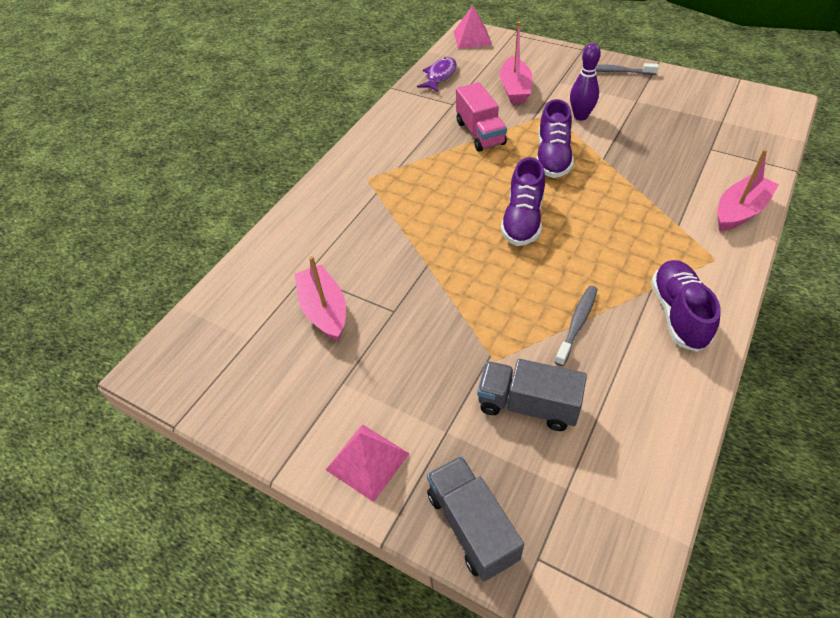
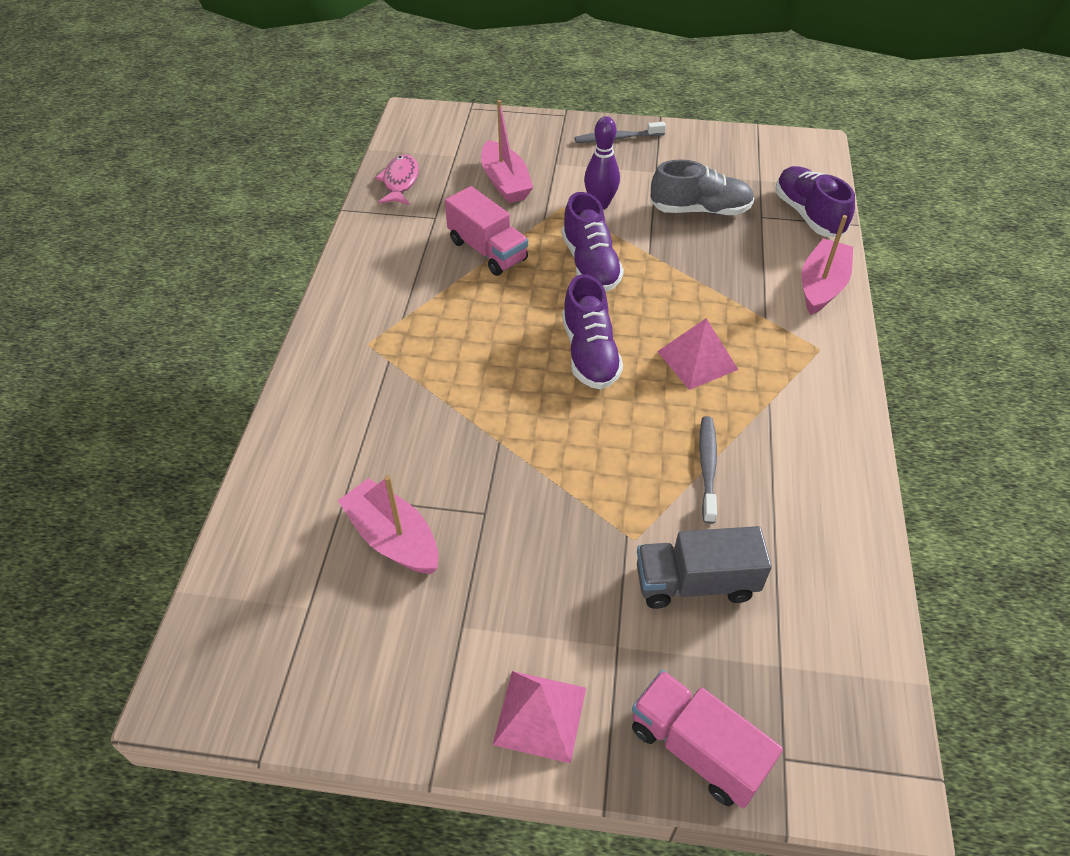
camera: 25 degrees left, 0 degrees up
purple fish [417,57,457,92] -> pink fish [375,154,419,205]
grey truck [427,456,524,581] -> pink truck [632,670,783,808]
pink pyramid [454,5,492,49] -> pink pyramid moved to [657,318,738,390]
purple shoe [651,260,721,352] -> purple shoe moved to [775,166,855,237]
none -> grey shoe [650,160,754,215]

